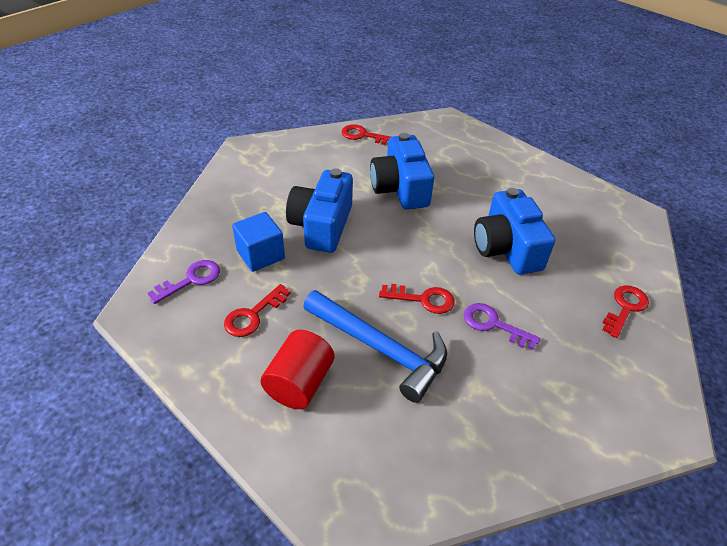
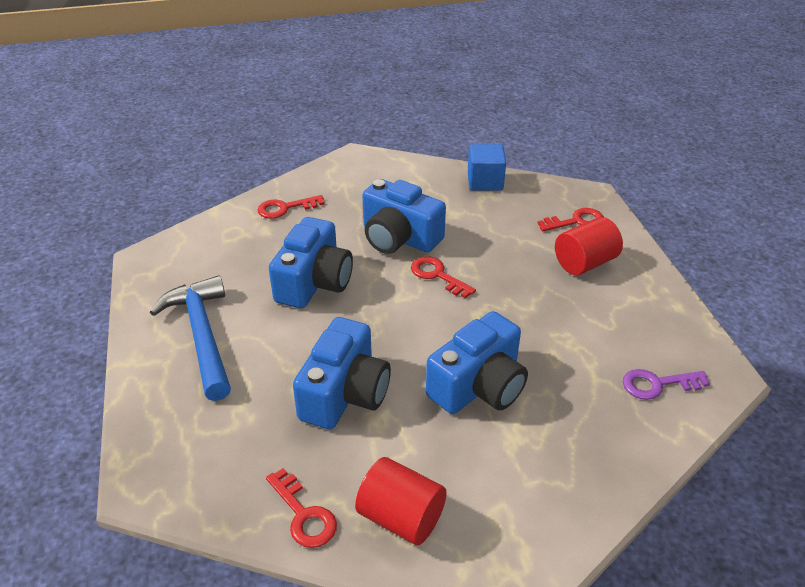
camera: 145 degrees left, 5 degrees down
red key [224,284,291,337] -> red key moved to [537,208,604,231]
blue cube [232,212,285,272] -> blue cube moved to [468,144,506,190]
blue hammer [303,290,447,403] -> blue hammer moved to [150,275,231,401]
purple key [464,303,540,350] -> blue camera [362,179,446,254]
none -> red cylinder [355,457,447,545]

